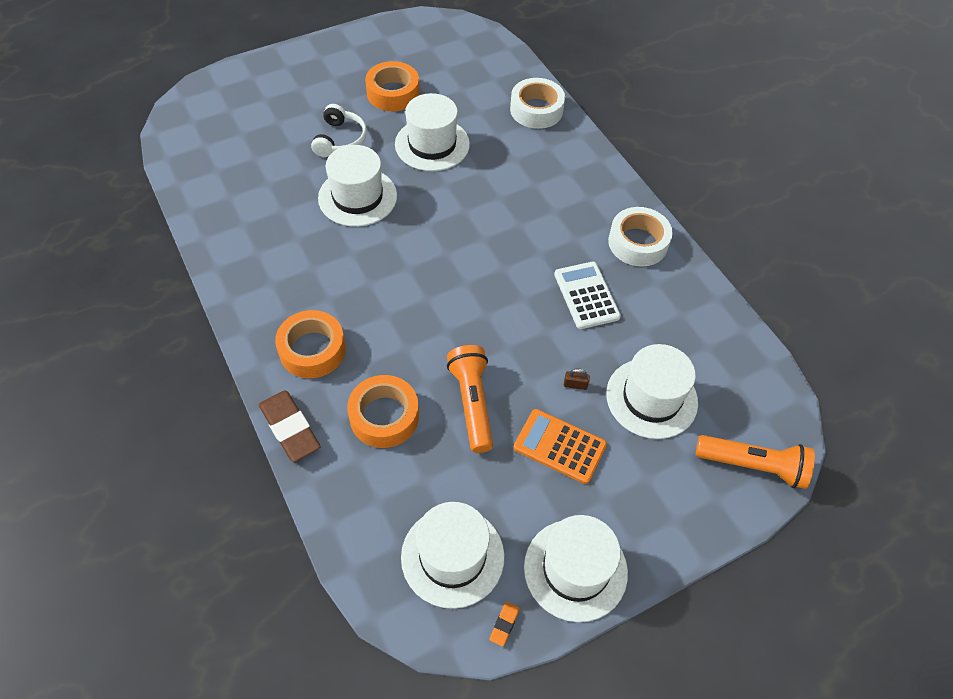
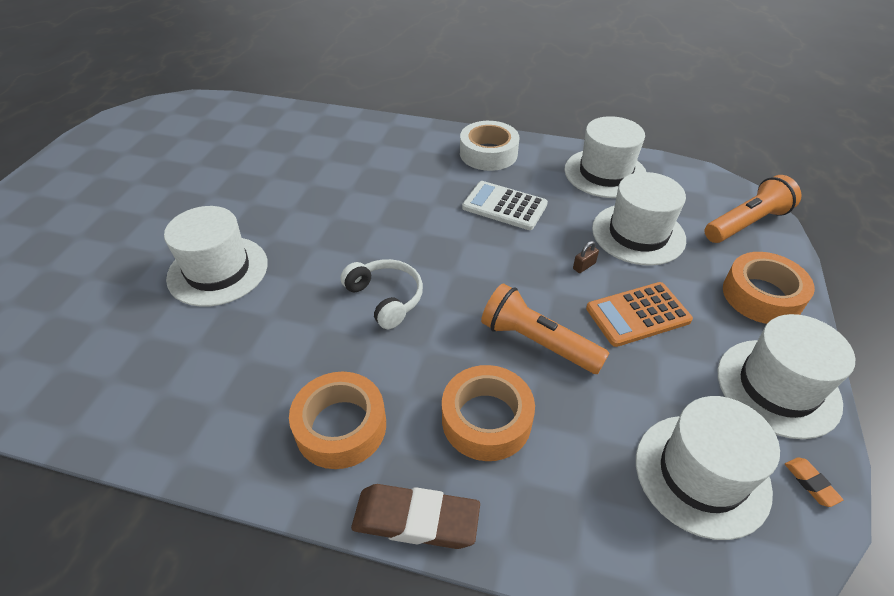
camera: 45 degrees left, 10 degrees down
white headphones [311,104,367,157] -> white headphones moved to [340,259,423,329]
orange tape [365,61,420,111] -> orange tape moved to [723,252,815,324]
white hat [395,93,470,171] -> white hat moved to [564,116,646,198]
white tape [510,78,565,129] -> none

